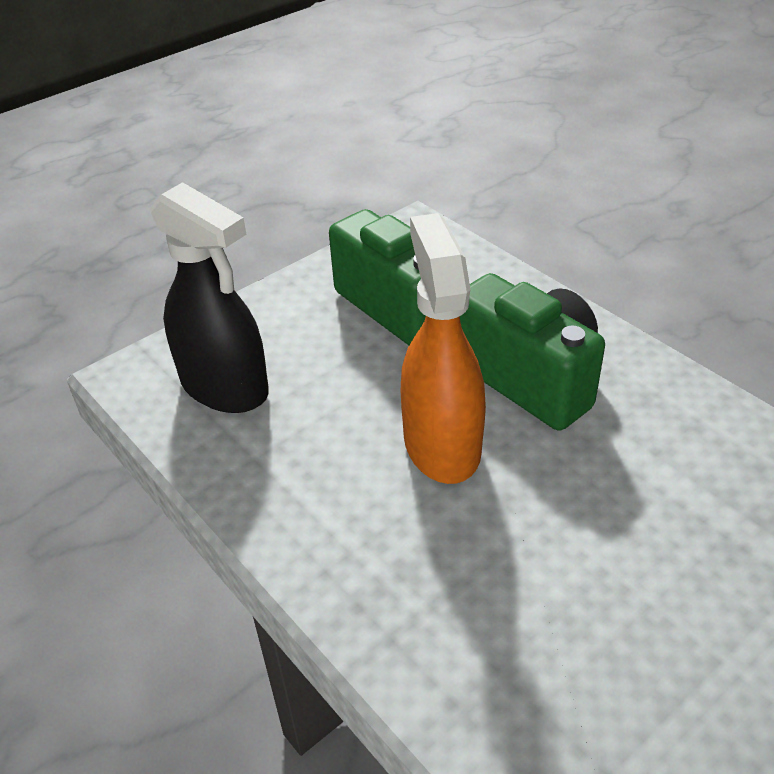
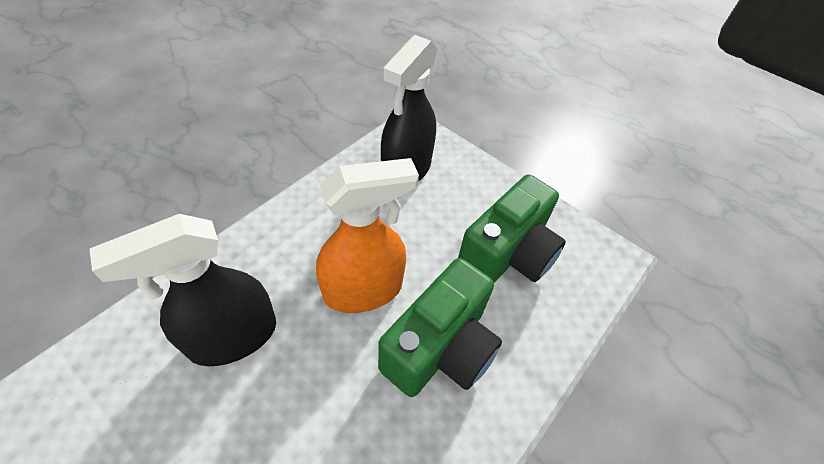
camera: 75 degrees right, 10 degrees up
none -> black spray bottle [89,214,276,366]

